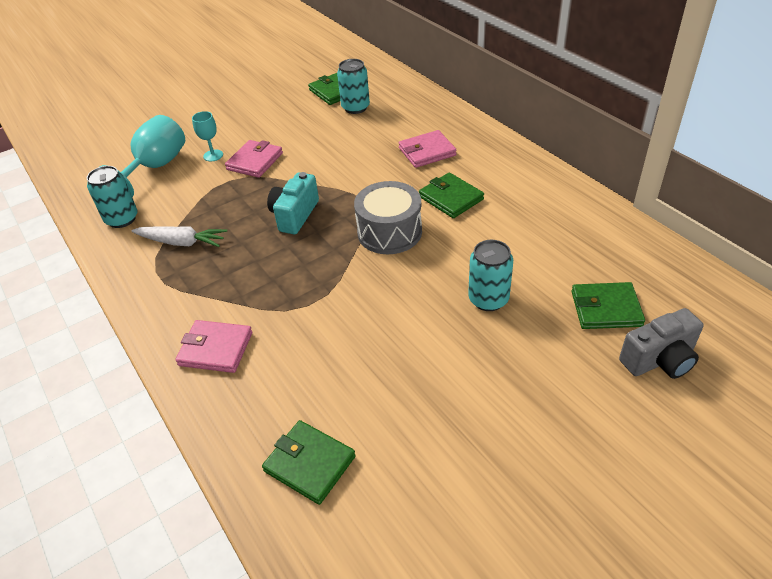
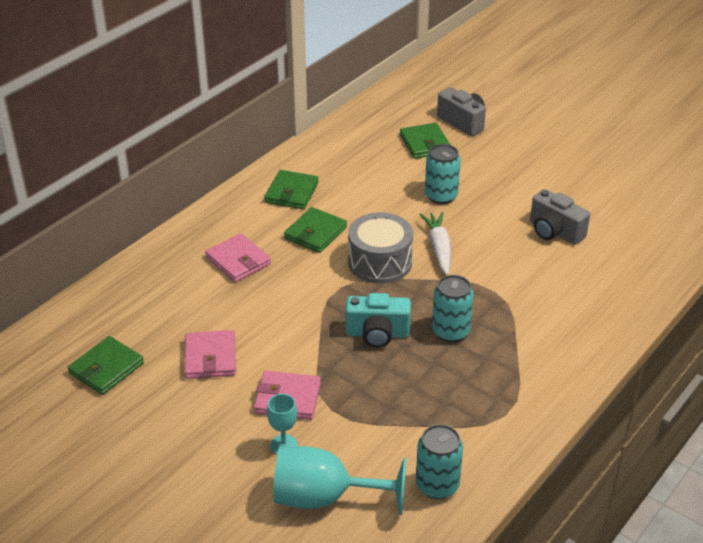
camera: 110 degrees left, 5 degrees down
white carrot [131,226,227,247] -> white carrot moved to [419,212,451,275]
pink wallet [175,320,252,373] -> pink wallet moved to [184,330,236,379]
green wallet [262,420,356,505] -> green wallet moved to [264,170,319,209]
turquoise can [337,59,370,114] -> turquoise can moved to [432,275,474,342]
none -> grey camera [530,189,590,245]

